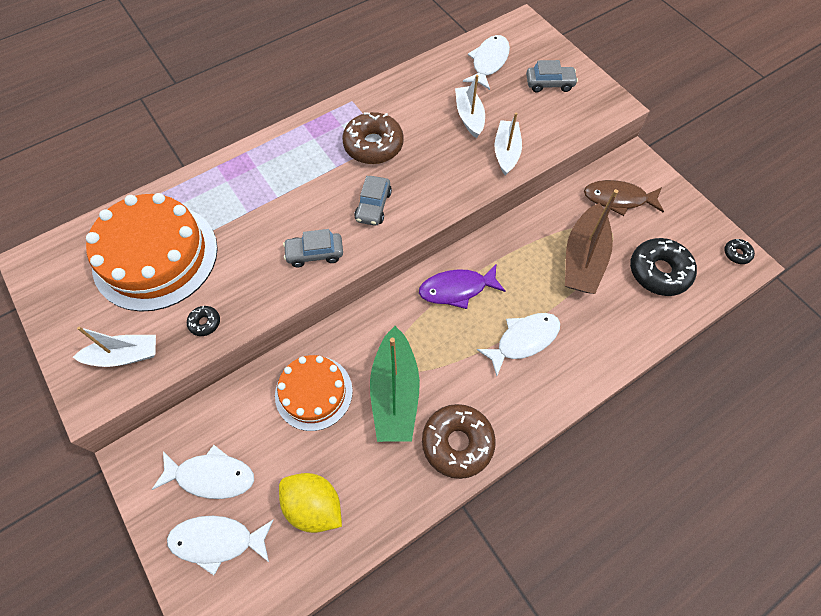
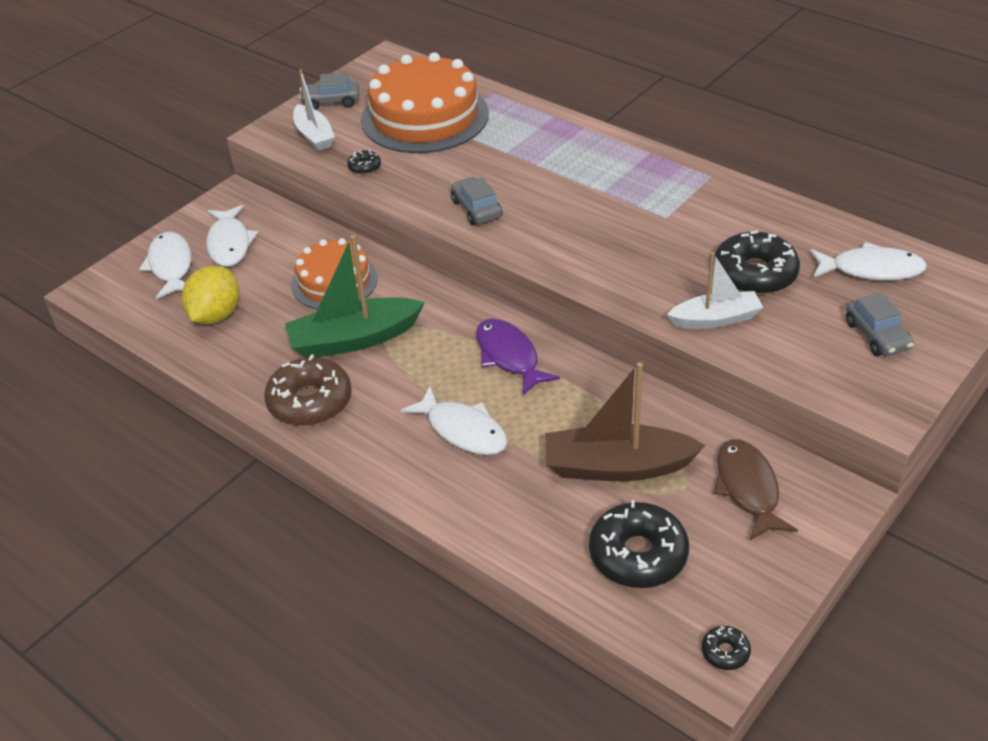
camera: 75 degrees right, 20 degrees down
brown donut [342,112,404,164] -> none
grey car [354,176,392,226] -> grey car moved to [299,72,359,110]
white boat [455,75,485,138] -> black donut [714,230,800,295]

